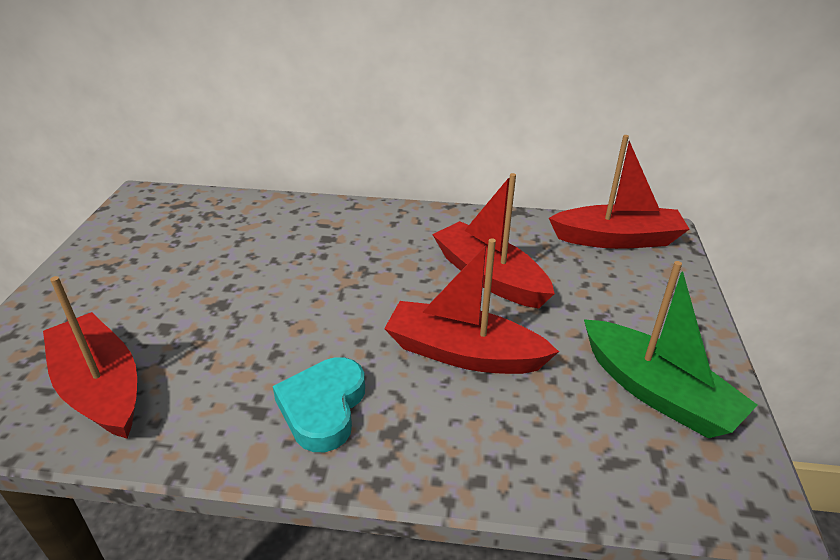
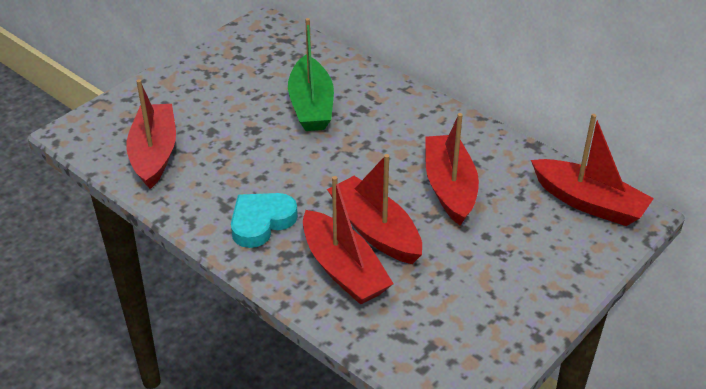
camera: 35 degrees right, 5 degrees up
green boat [584,261,758,438] -> green boat moved to [288,18,334,131]
none -> red boat [303,176,394,305]

